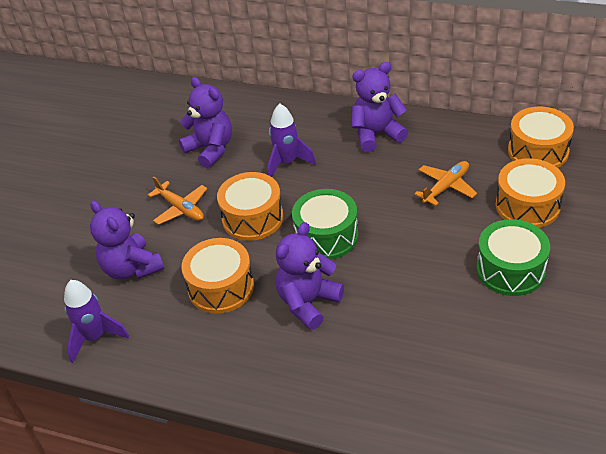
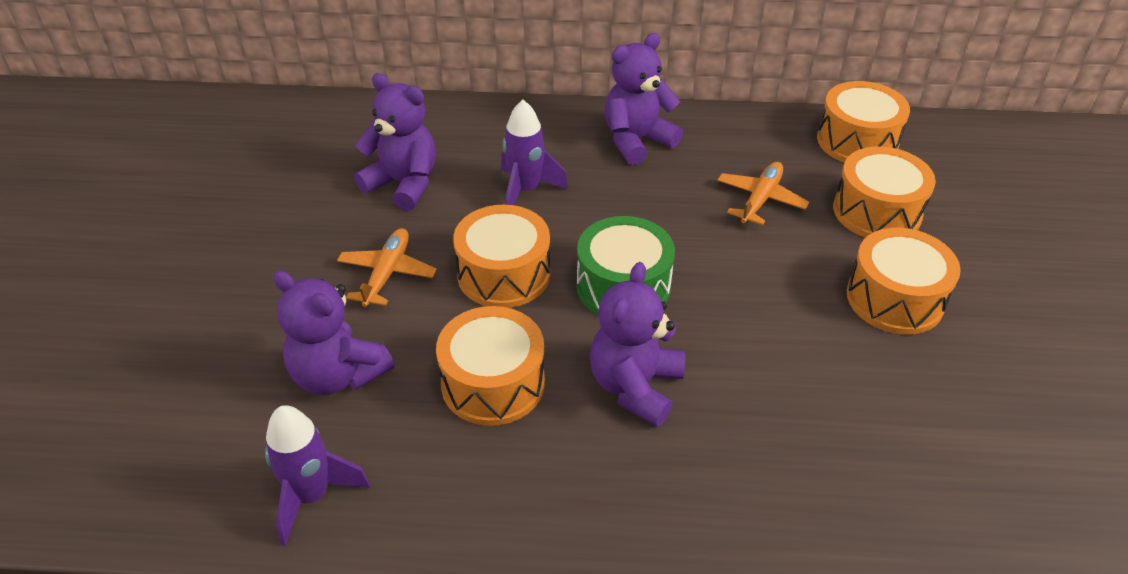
camera: 20 degrees left, 0 degrees up
orange plane [148,176,207,225] -> orange plane turned 105 degrees counterclockwise [337,228,437,307]
green drum [476,219,550,296] -> orange drum [847,228,961,335]

